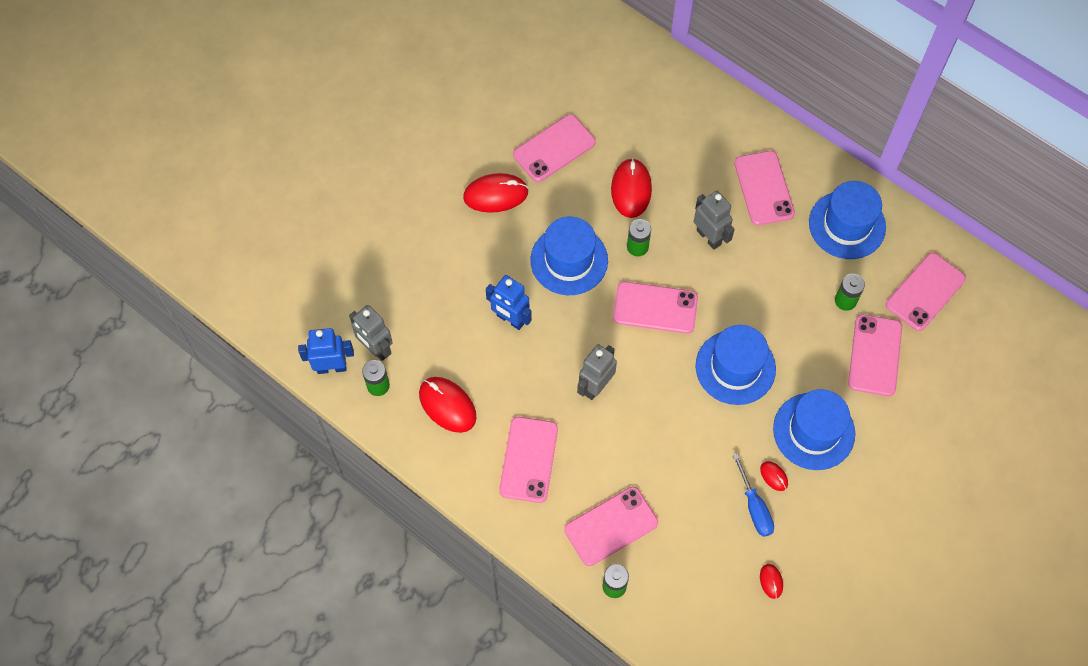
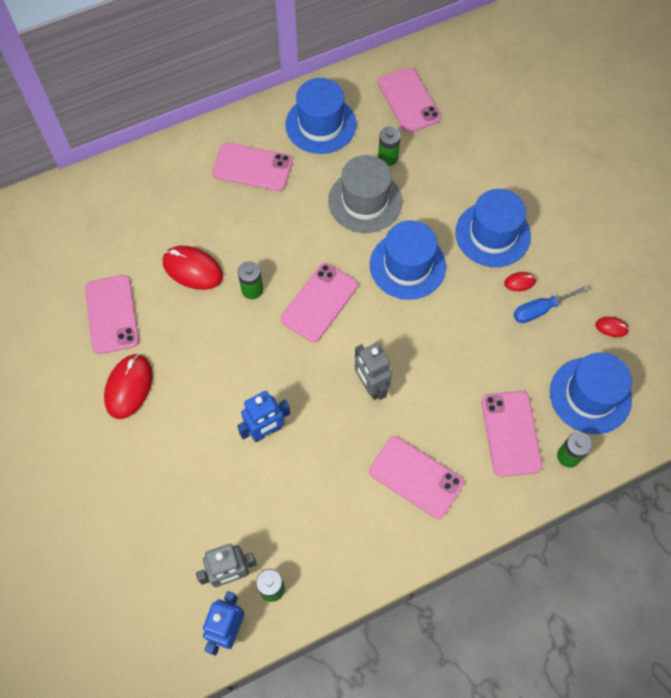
camera: 65 degrees left, 0 degrees up
red mouse [419,377,476,433] -> none
blue hat [530,216,608,295] -> blue hat moved to [550,352,632,434]
grey robot [694,191,735,250] -> none
blue screwdriver [733,454,774,537] -> blue screwdriver turned 150 degrees clockwise [513,285,589,323]
pink phone [848,314,902,396] -> none
none -> grey hat [328,155,402,233]

